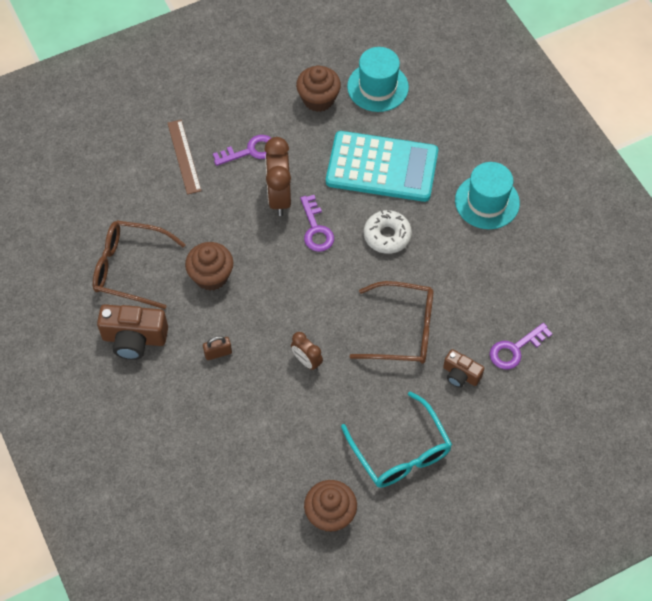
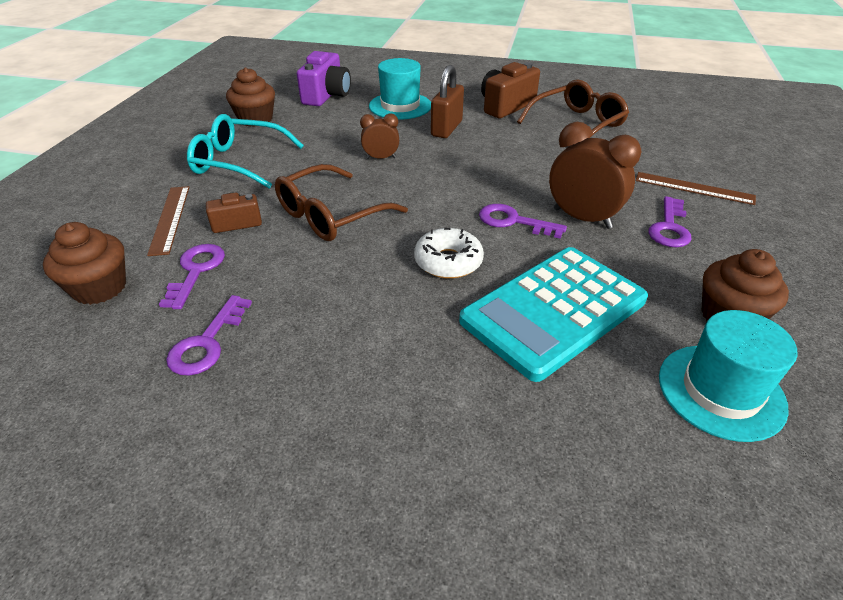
camera: 130 degrees right, 20 degrees down
brown cupcake [185,242,233,291] -> brown cupcake moved to [43,222,126,305]
brown padlock [203,336,232,360] -> brown padlock [431,65,464,138], size x1.78
turquoise hat [455,162,520,229] -> turquoise hat moved to [369,58,431,120]
none -> brown ruler [147,186,189,256]
none -> purple key [166,295,252,376]
none -> purple camera [297,51,351,106]

